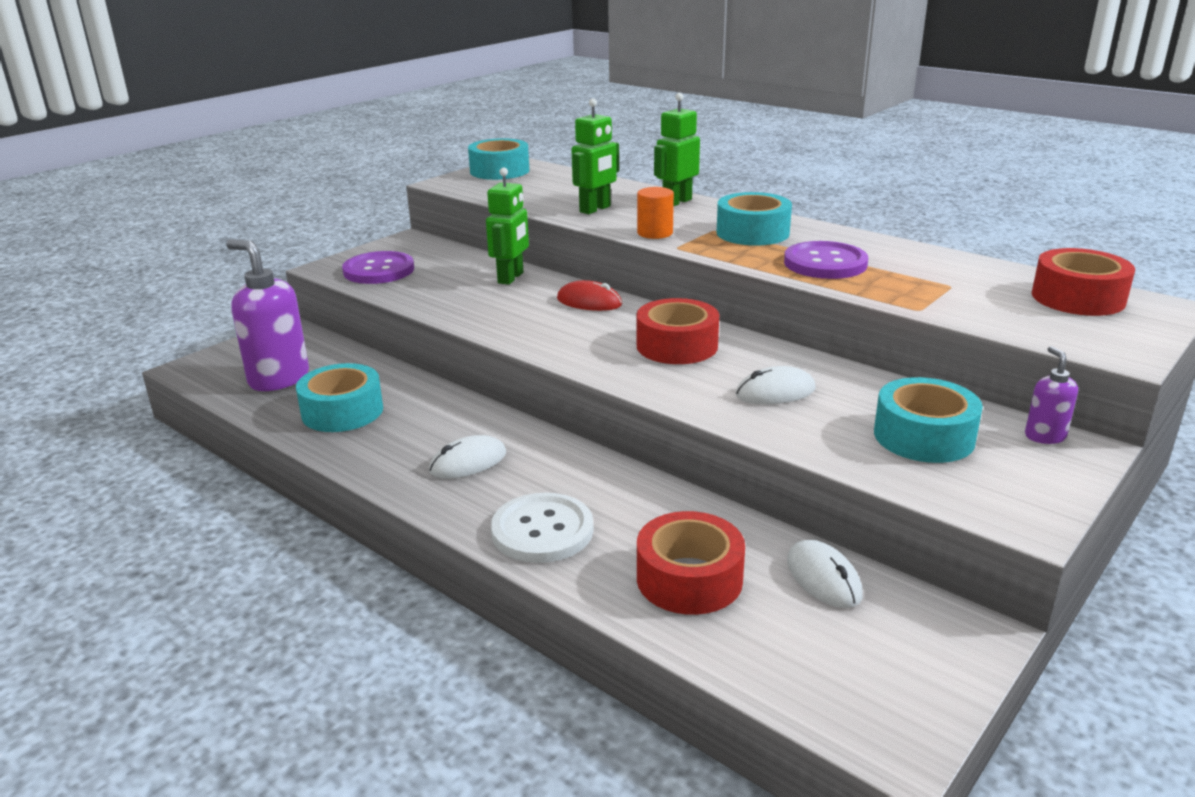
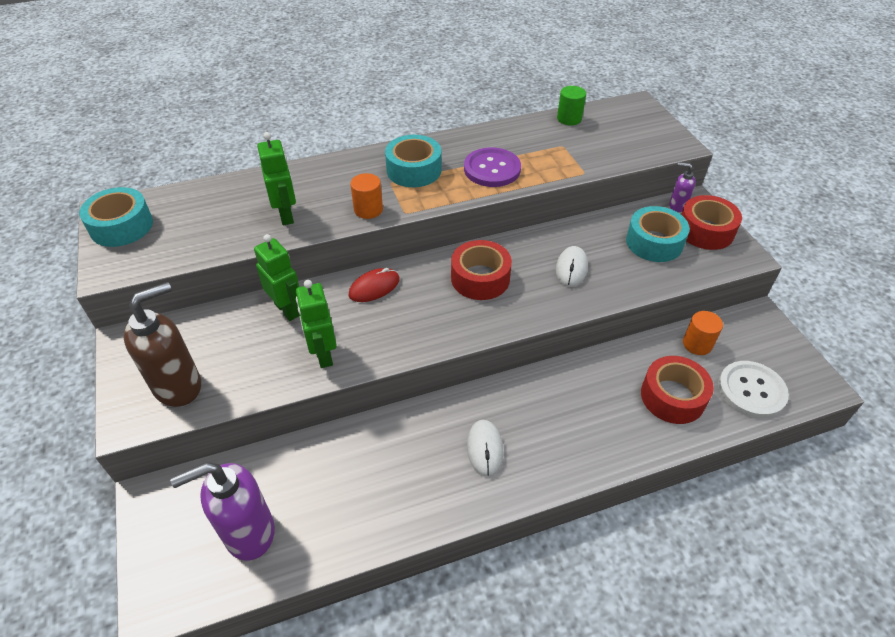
camera: 60 degrees left, 20 degrees up
turquoise tape [296,363,383,432] -> none
purple button [342,251,414,284] -> brown soap dispenser [123,282,201,407]
white button [491,493,594,563] -> white button moved to [718,361,789,418]
green robot [654,93,700,207] -> green robot moved to [296,280,337,368]
white mouse [787,540,863,608] -> orange cylinder [683,311,723,355]
red tape [1032,248,1135,316] -> red tape moved to [681,195,742,250]
none -> green cylinder [557,86,586,125]

